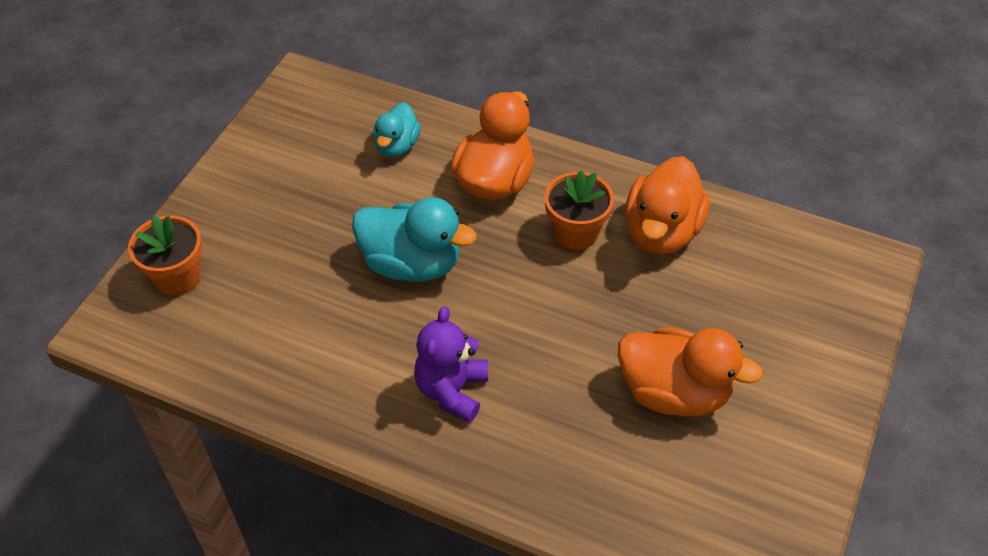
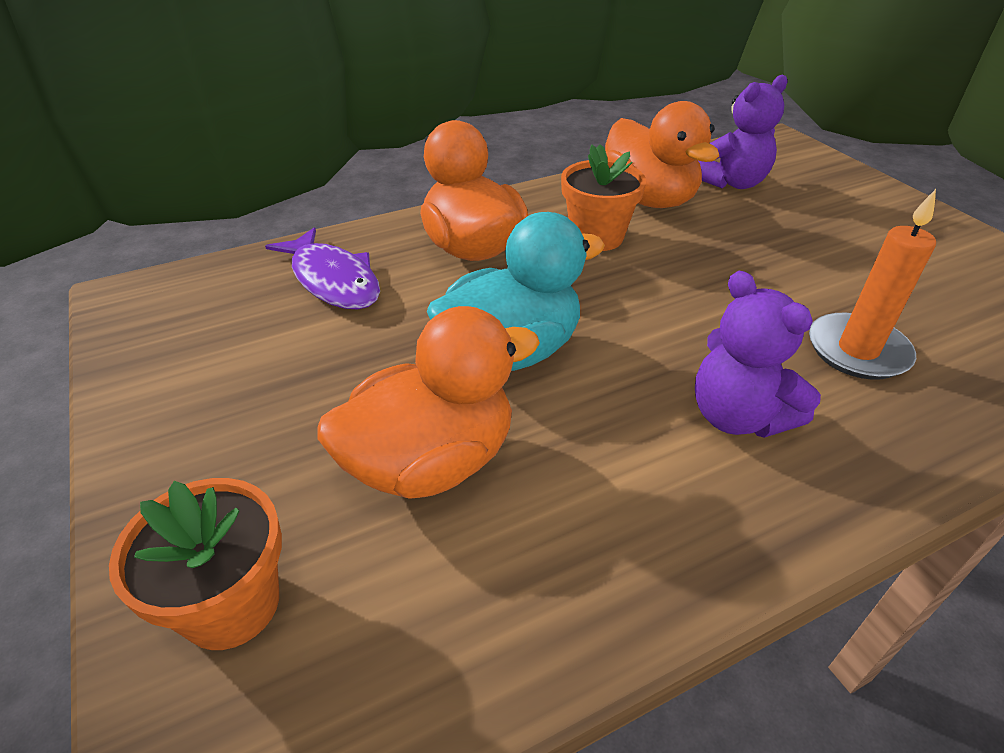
camera: 50 degrees left, 10 degrees down
turquoise duck [373,102,421,157] -> purple fish [265,227,380,310]
orange duck [618,328,763,416] -> orange duck moved to [317,306,540,499]
none -> purple teddy bear [699,75,788,189]
none -> orange candle [809,189,936,380]

